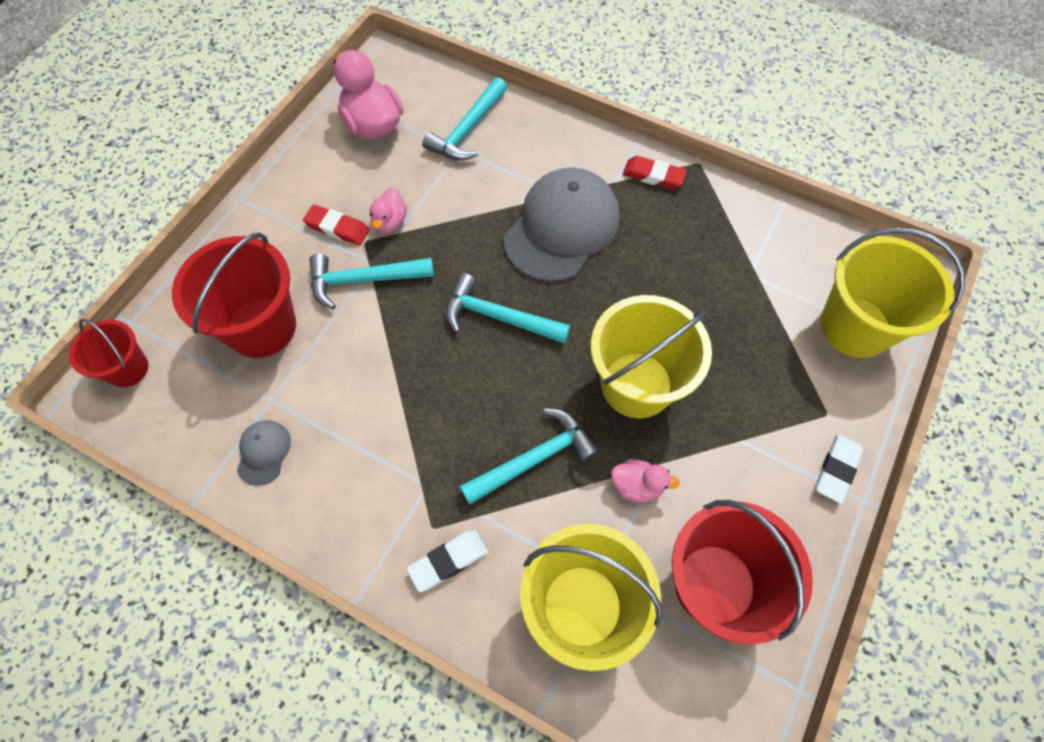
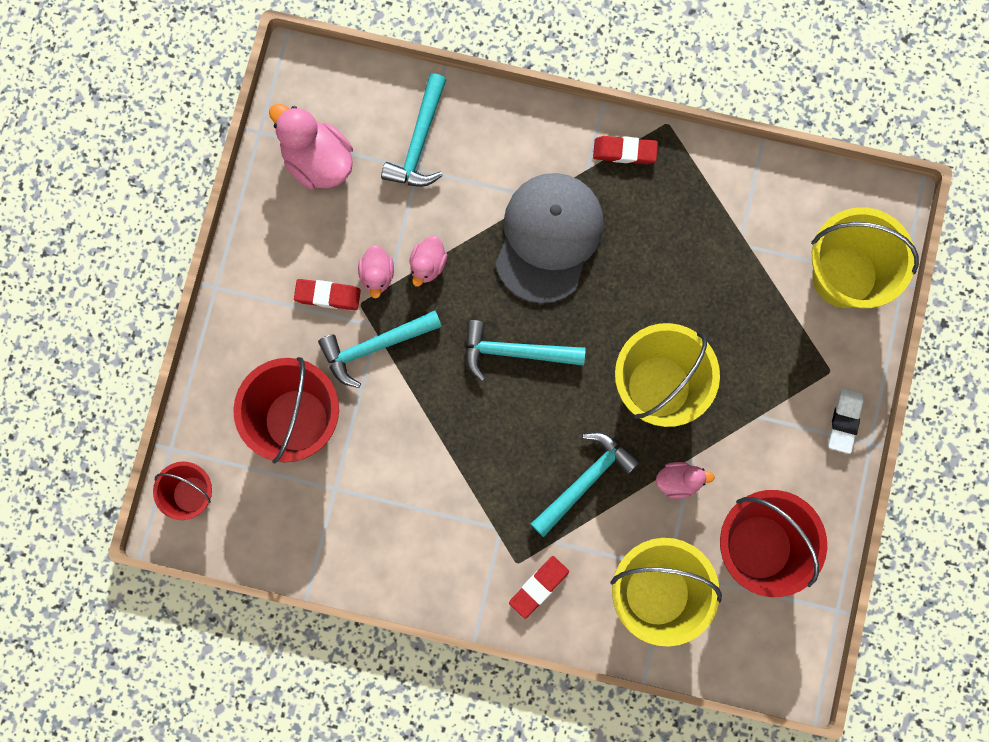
camera: 15 degrees left, 15 degrees up
grey cap [237,420,291,486] -> none
white eraser [407,530,488,592] -> red eraser [509,556,569,619]
none -> pink duck [409,236,447,286]

